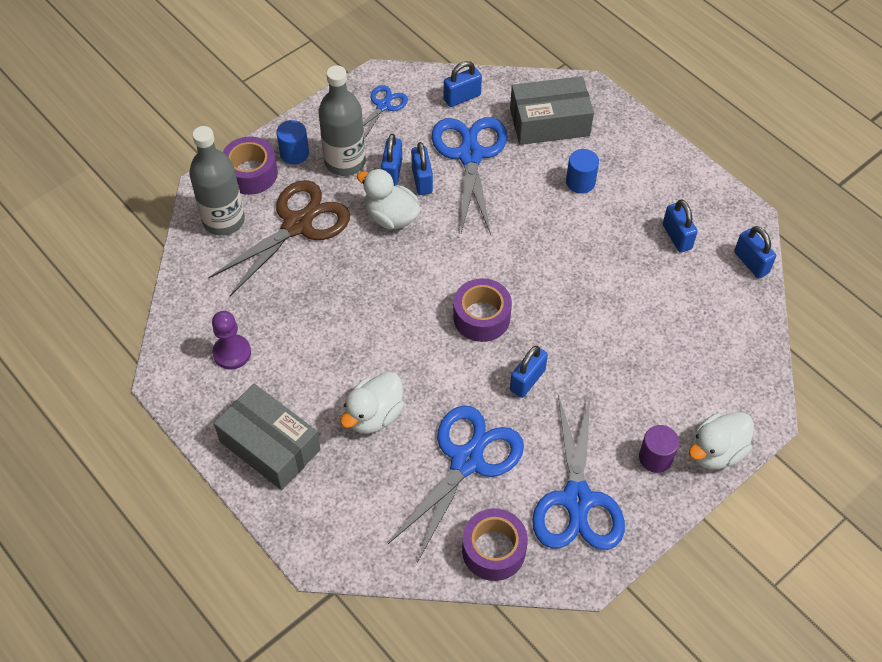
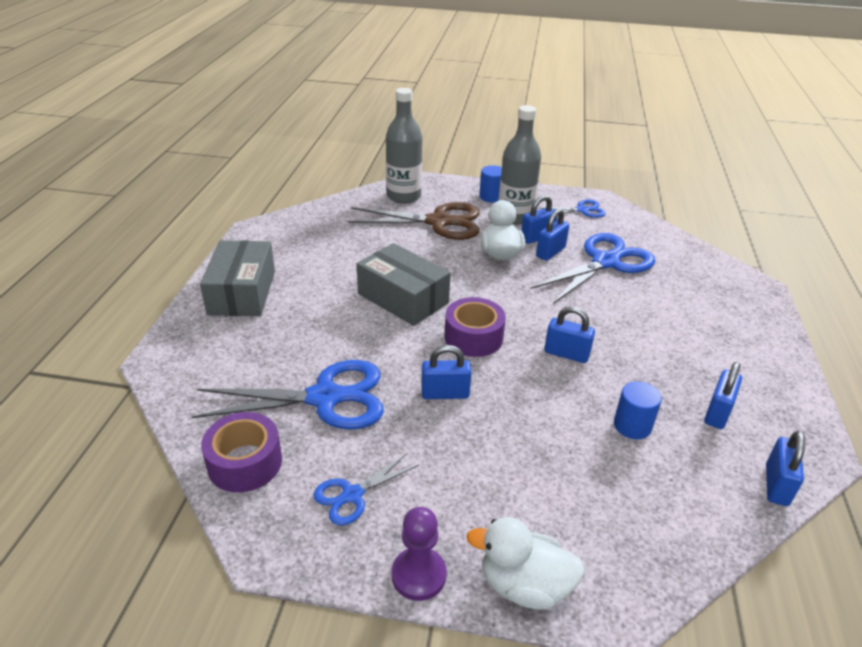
camera: 50 degrees right, 20 degrees down
purple pawn [212,311,251,369] -> purple pawn moved to [392,507,447,601]
purple tape [223,137,278,195] -> none
white duck [340,372,404,434] -> none
blue padlock [444,61,482,107] -> blue padlock moved to [544,306,595,363]
grey box [510,76,594,145] -> grey box moved to [357,243,451,326]
blue scissors [532,393,625,550] -> blue scissors [313,453,419,525], size x0.52
blue cylinder [566,149,599,194] -> blue cylinder moved to [614,381,662,440]
purple cylinder [639,425,679,473] -> none

